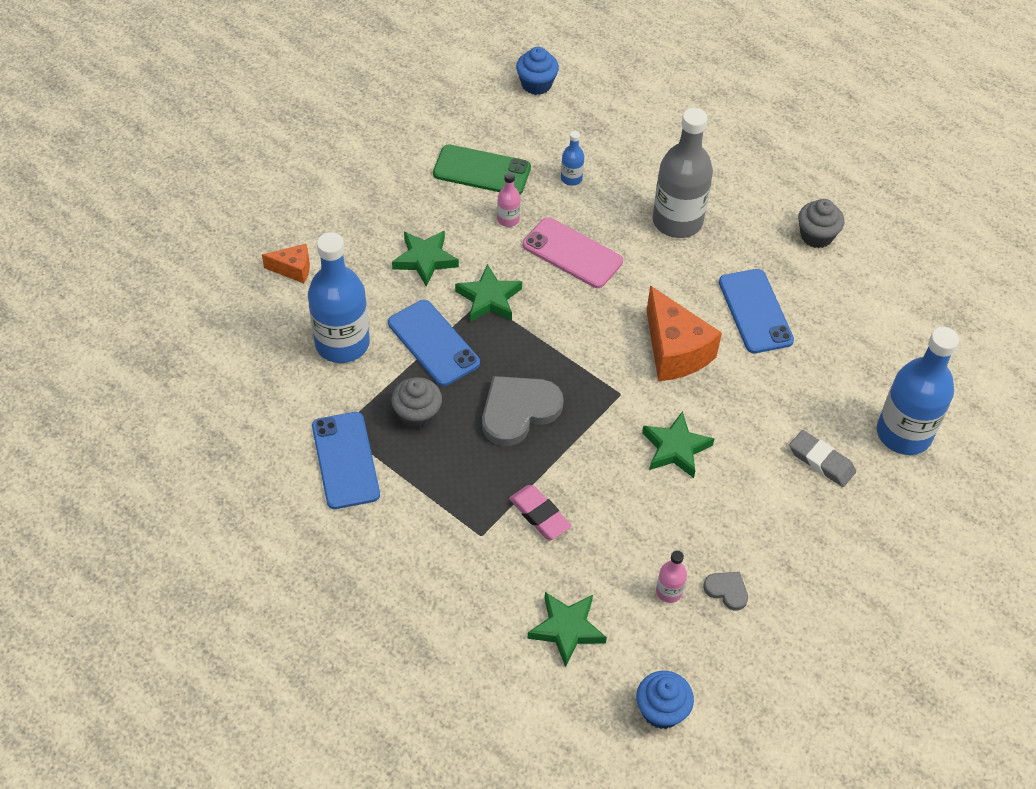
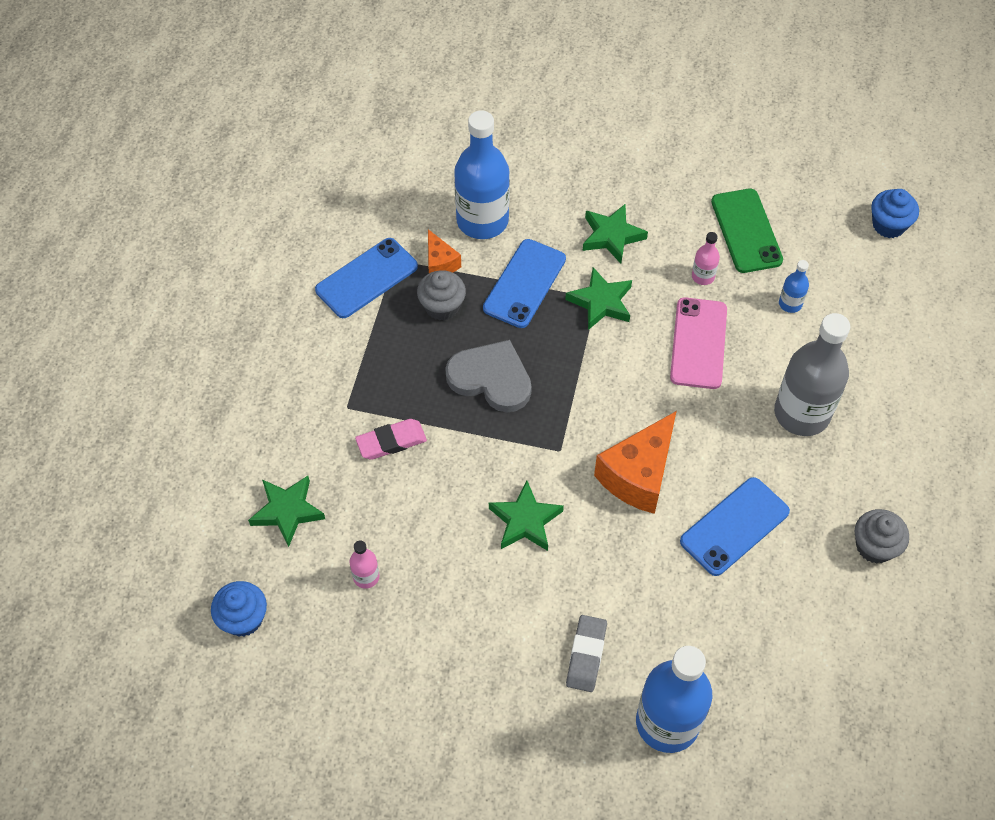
camera: 65 degrees right, 5 degrees up
orange cheese [262,244,310,283] -> orange cheese moved to [428,229,461,273]
pink eraser [509,485,572,540] -> pink eraser turned 45 degrees clockwise [355,419,427,460]
grey heart [704,572,748,611] -> none

